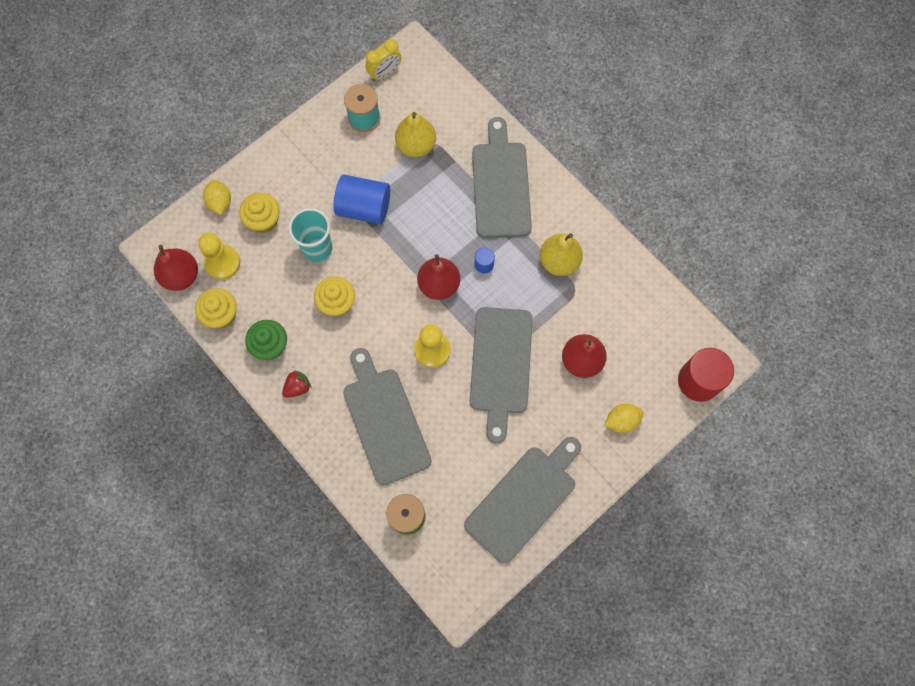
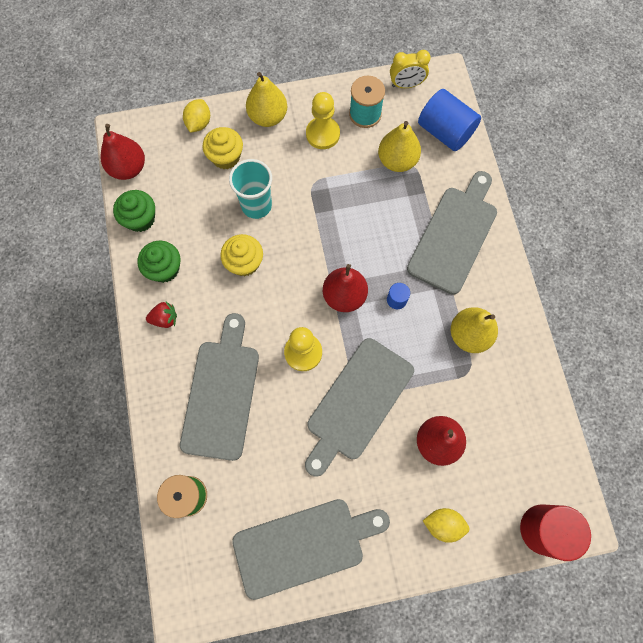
camera: 30 degrees right, 0 degrees up
yellow cupcake [195,288,237,328] -> green cupcake [113,190,155,232]
yellow pawn [198,233,240,280] -> yellow pawn moved to [306,92,340,149]
blue cylinder [334,175,390,224] -> blue cylinder moved to [418,89,481,151]
none -> yellow pear [246,72,287,127]

